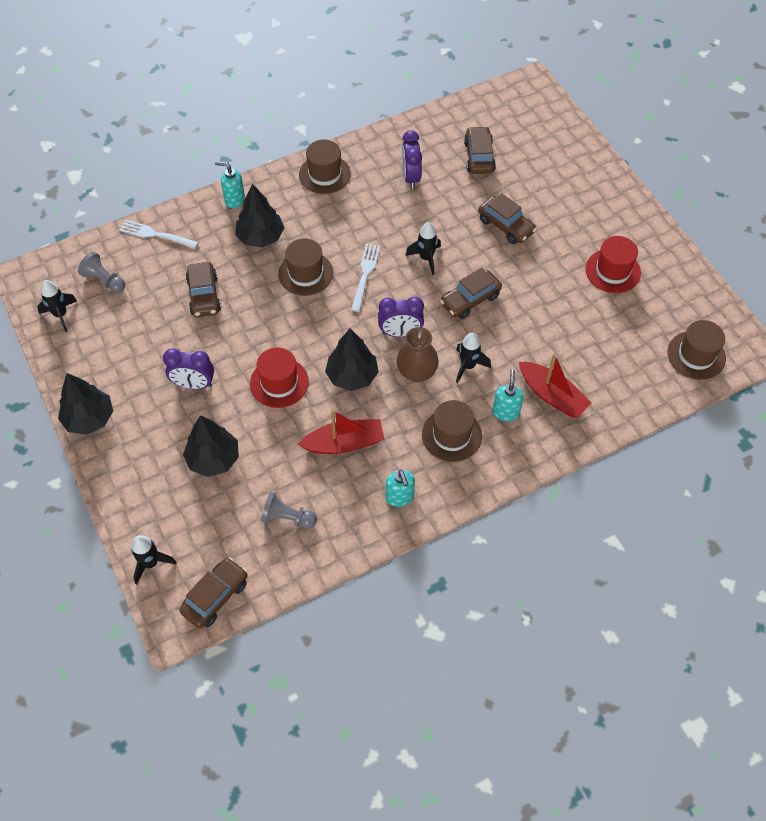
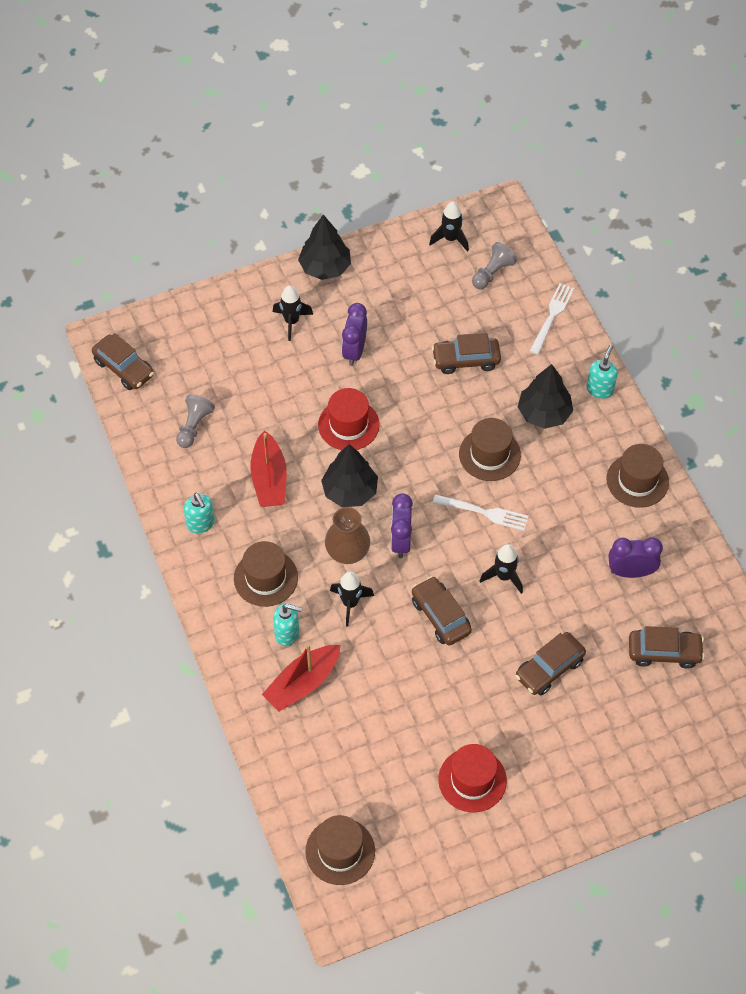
camera: 95 degrees right, 0 degrees up
black rocket [131,535,176,585] -> black rocket moved to [273,285,313,341]
black tree [183,415,239,477] -> none
turquoise soap dispenser [386,469,415,507] -> turquoise soap dispenser turned 105 degrees counterclockwise [184,493,215,533]

